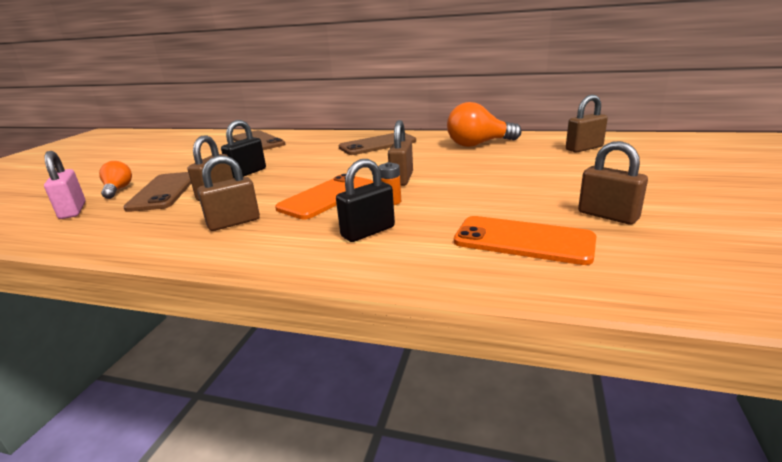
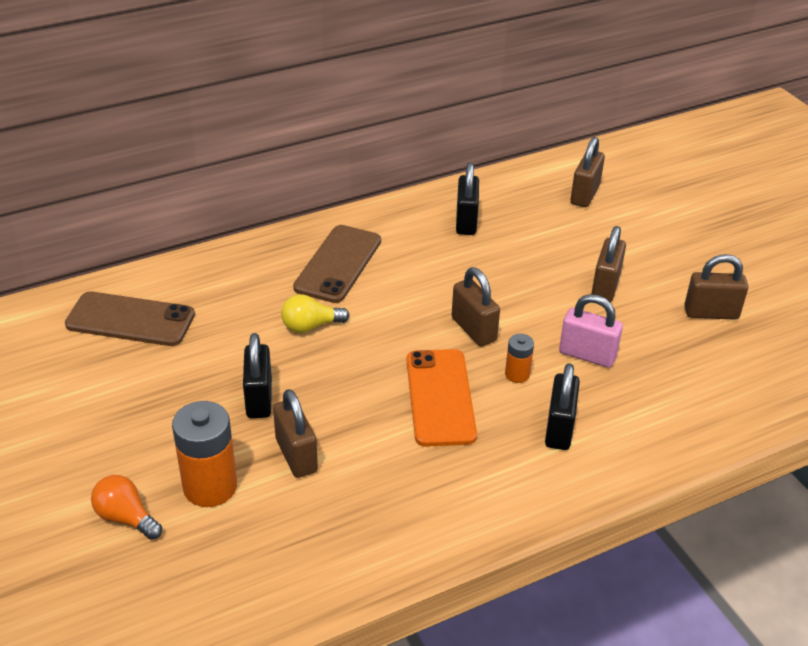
camera: 45 degrees left, 15 degrees up
pink padlock [44,151,86,219] -> pink padlock moved to [559,294,623,368]
brown phone [123,172,191,212] -> orange battery [172,401,237,507]
brown padlock [197,156,260,231] -> brown padlock moved to [591,226,626,302]
orange light bulb [447,102,522,147] -> black padlock [456,162,479,235]
orange phone [454,216,596,265] -> none
none -> yellow light bulb [281,294,350,333]

